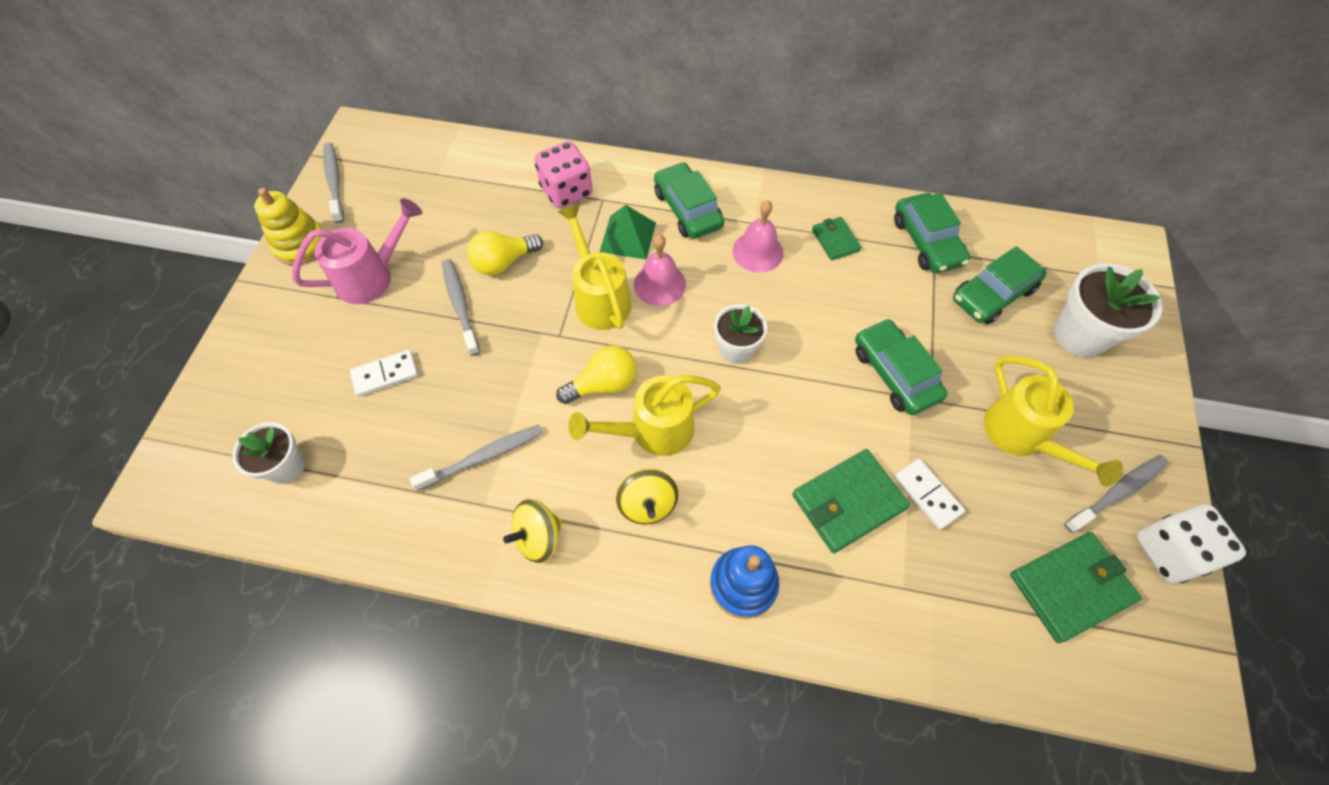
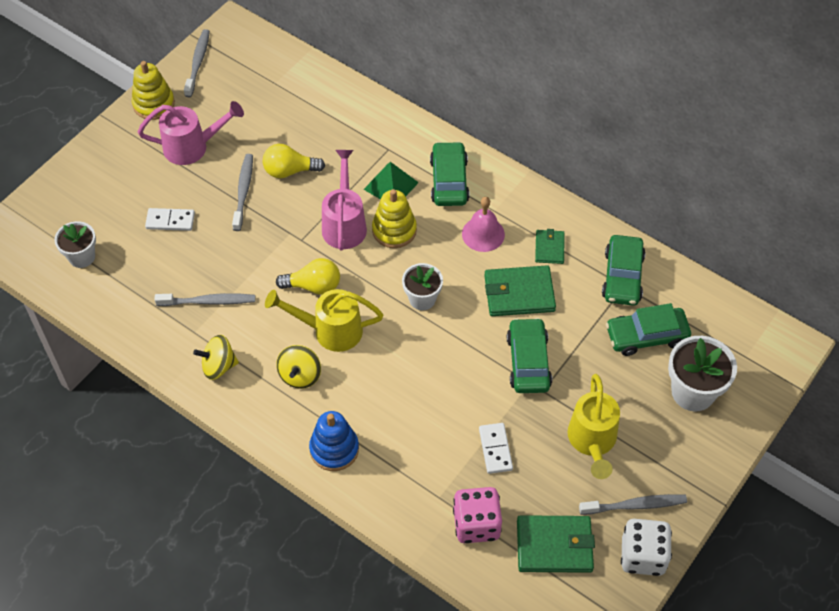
camera: 25 degrees right, 5 degrees down
pink dice [534,141,593,208] -> pink dice moved to [453,487,502,543]
yellow watering can [558,204,631,330] -> pink watering can [322,150,367,250]
pink bell [634,234,686,306] -> yellow stacking toy [372,189,417,248]
green wallet [792,449,910,553] -> green wallet moved to [484,265,556,316]

